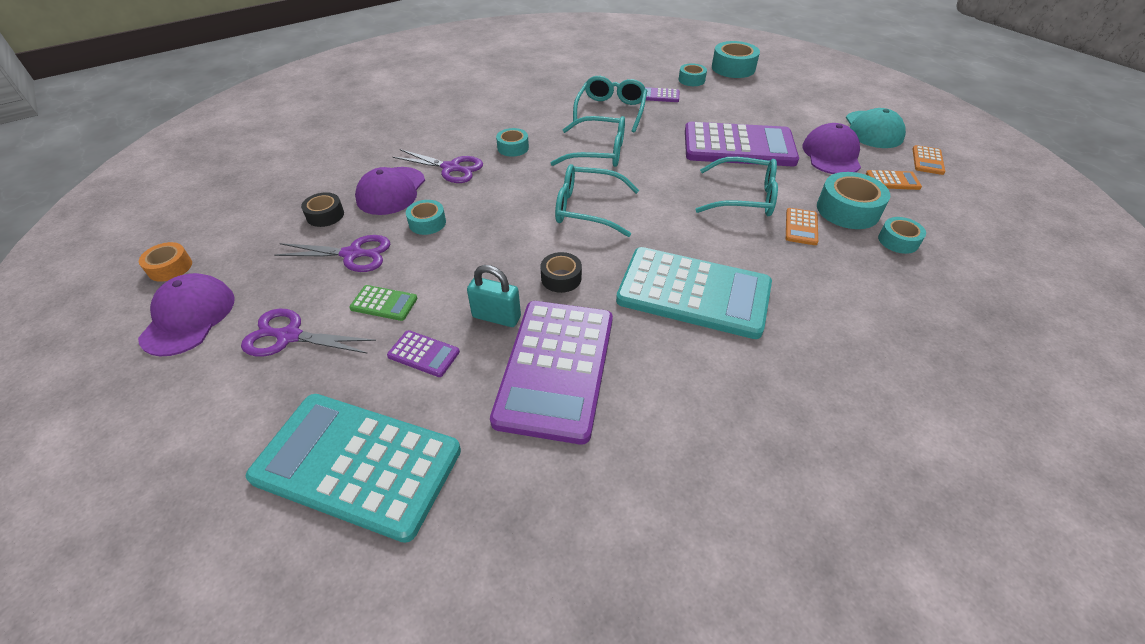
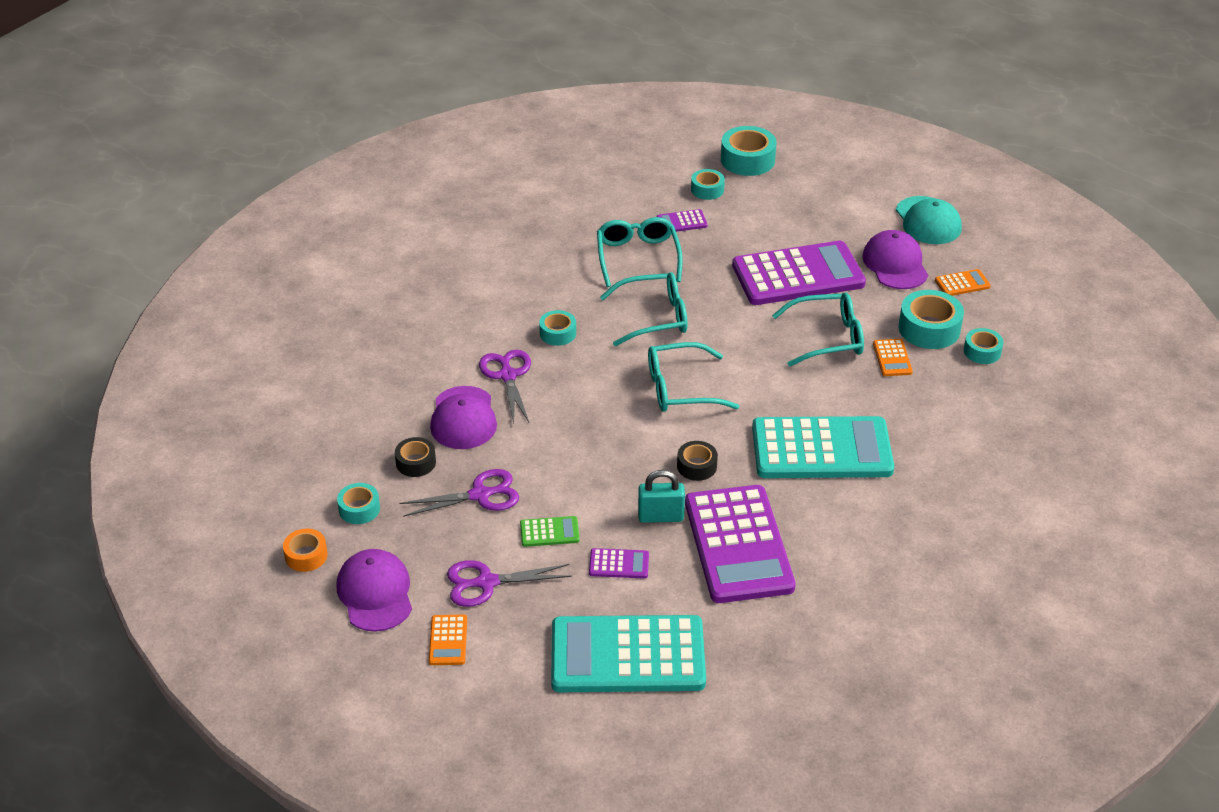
camera: 20 degrees left, 5 degrees down
purple scissors [393,149,483,183] -> purple scissors turned 105 degrees counterclockwise [479,350,531,424]
turquoise tape [406,200,446,235] -> turquoise tape moved to [337,483,380,524]
orange calculator [912,145,945,175] -> orange calculator moved to [429,615,467,665]

